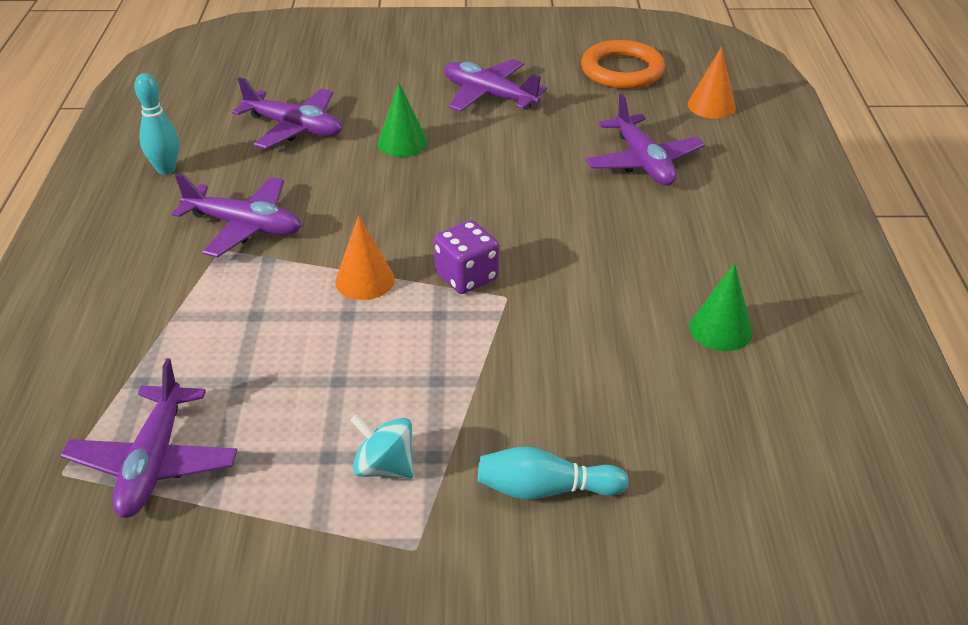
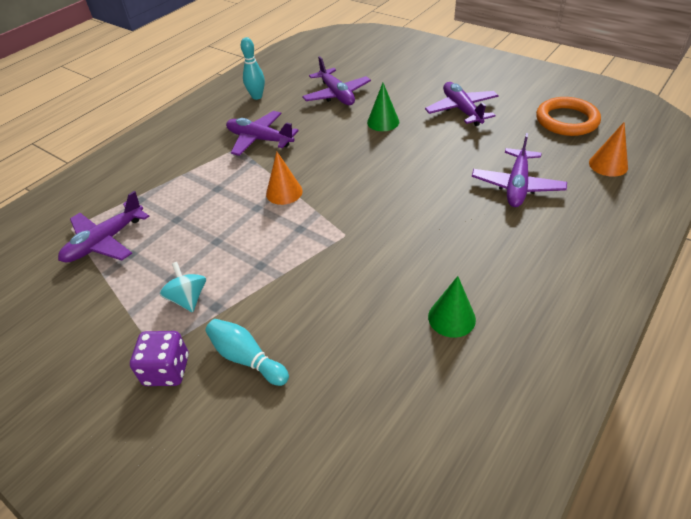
camera: 40 degrees right, 5 degrees up
purple plane [172,174,301,258] -> purple plane turned 150 degrees clockwise [226,111,299,156]
purple dice [434,220,499,294] -> purple dice moved to [130,331,189,386]

